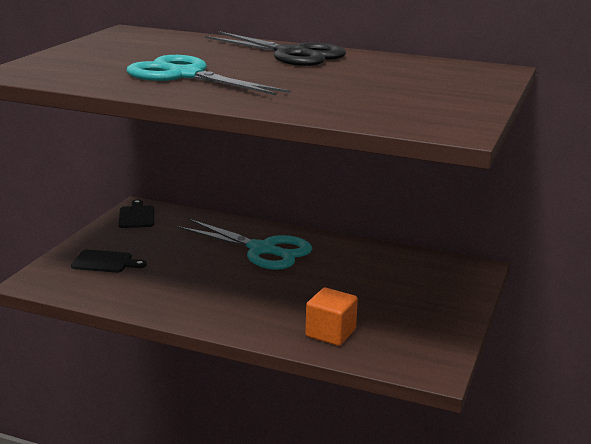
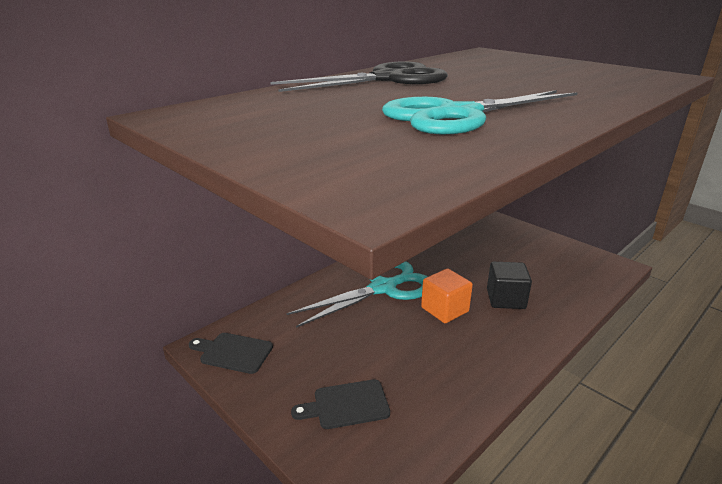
camera: 65 degrees left, 5 degrees up
black cutting board [71,250,147,273] -> black cutting board turned 135 degrees counterclockwise [291,379,390,429]
orange cube [305,288,358,346] -> orange cube moved to [421,268,473,323]
none -> black cube [487,262,532,309]

